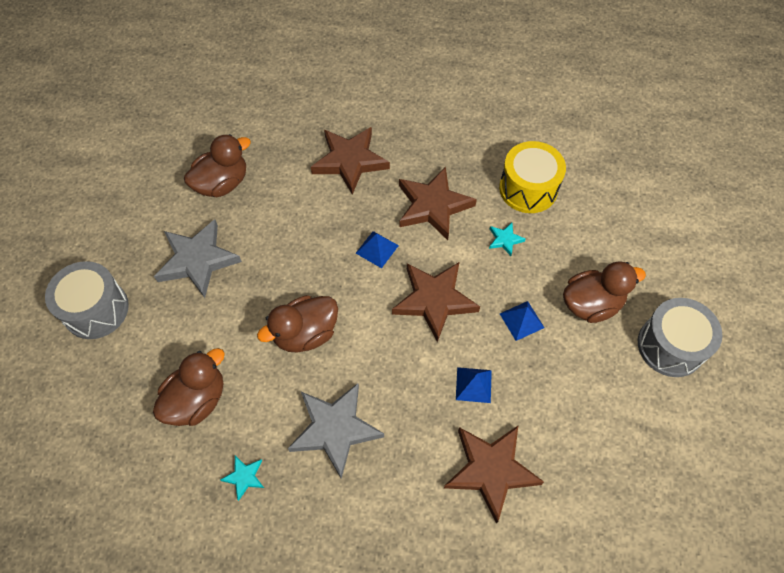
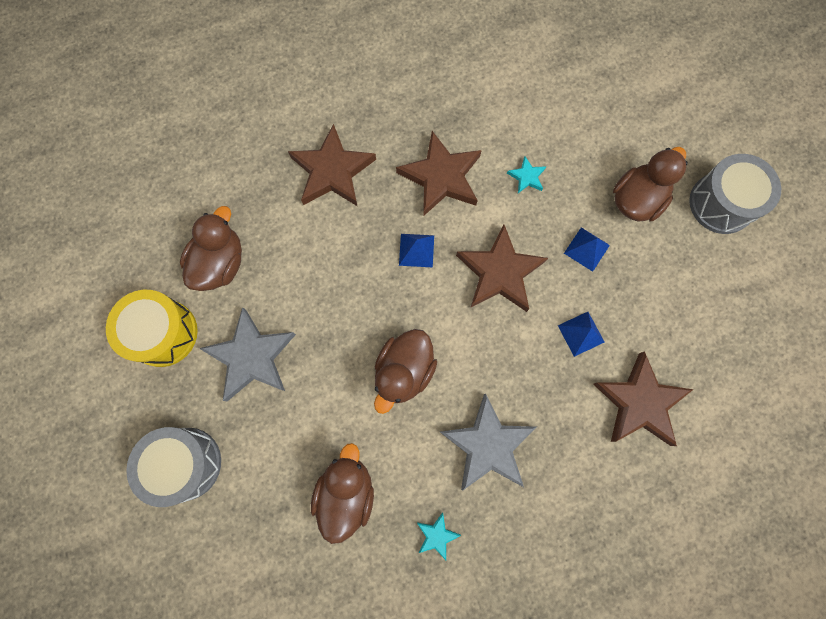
camera: 30 degrees left, 15 degrees up
yellow drum [499,141,566,213] -> yellow drum moved to [106,290,198,367]

